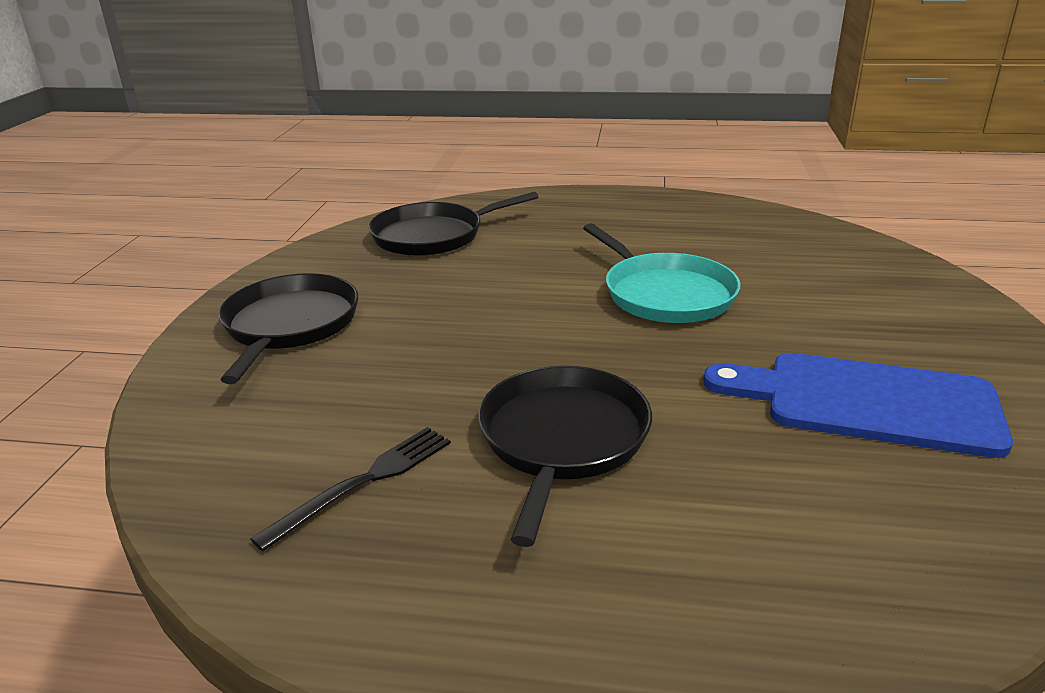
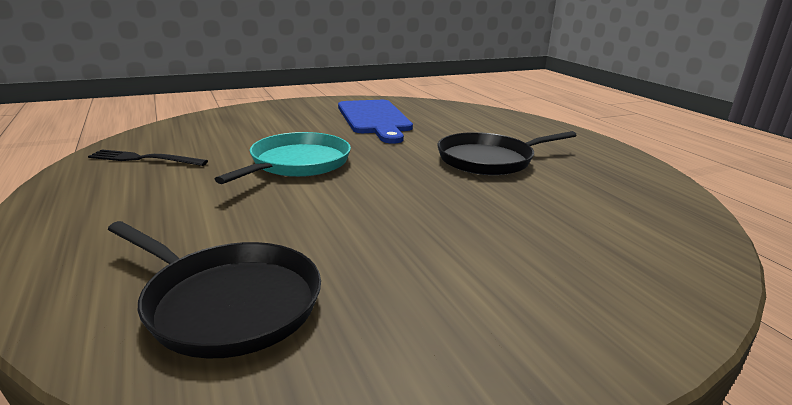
camera: 125 degrees left, 5 degrees down
black pan [218,273,358,384] -> none
black fork [250,427,451,551] -> black fork moved to [88,150,208,166]

